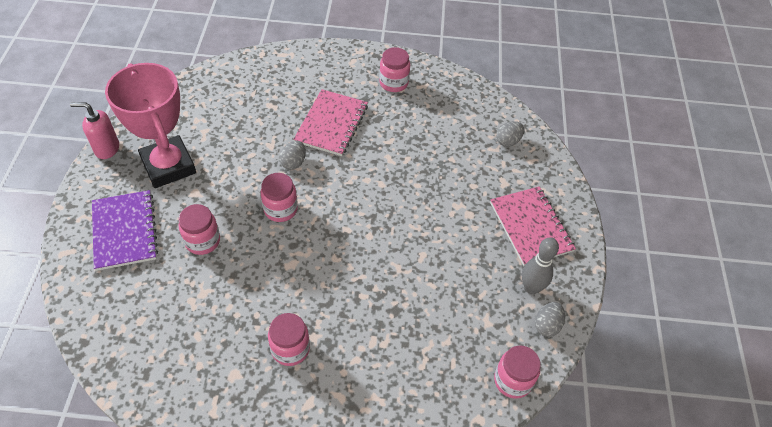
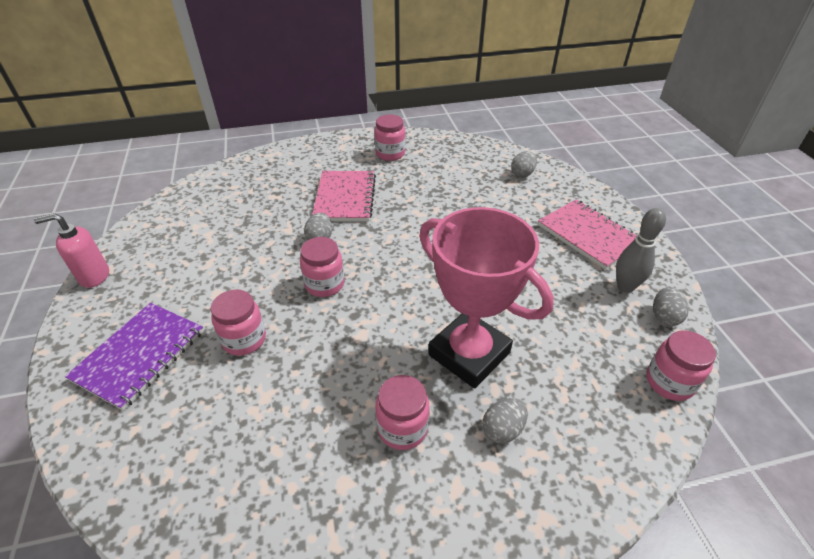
camera: 15 degrees left, 10 degrees down
purple notebook [92,190,158,271] -> purple notebook turned 60 degrees clockwise [65,303,204,411]
pink trophy [105,63,196,188] -> pink trophy moved to [419,207,554,388]
none -> grey egg [482,398,528,444]

